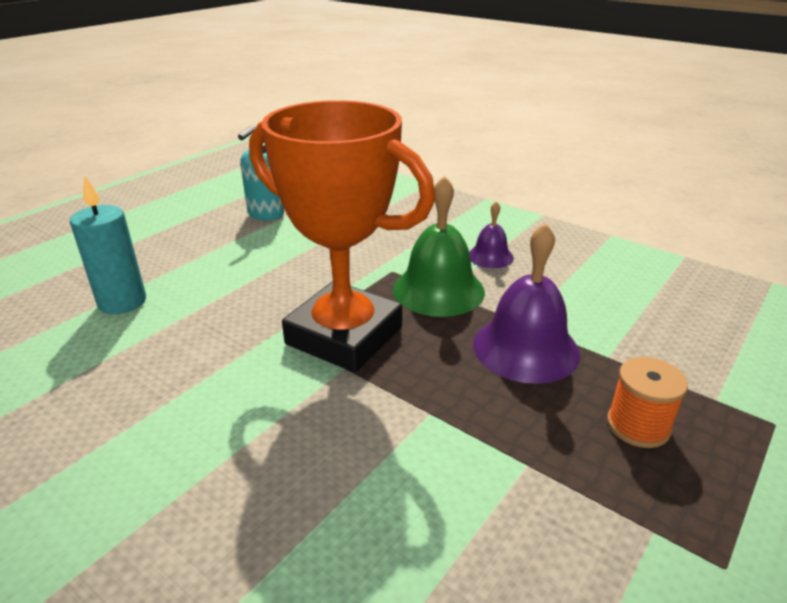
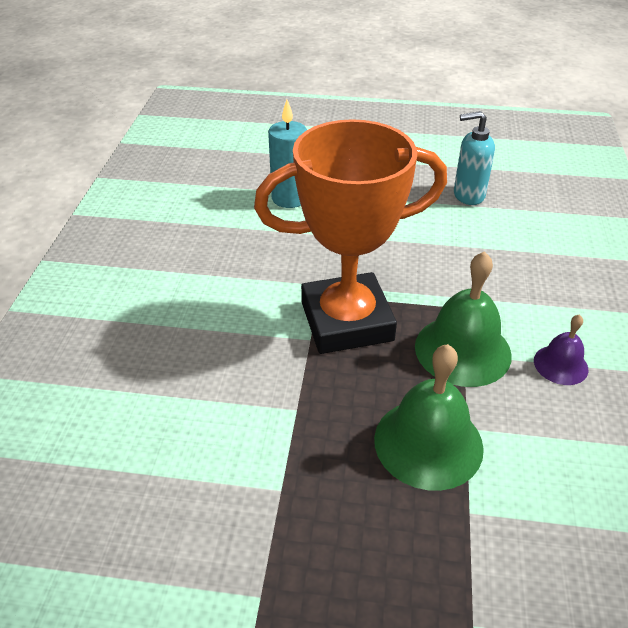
camera: 60 degrees right, 10 degrees up
orange trophy [249,100,435,372] -> orange trophy turned 75 degrees clockwise [254,119,447,354]
purple bell [473,223,580,384] -> green bell [374,344,484,491]
orange spool [607,357,688,448] -> none

